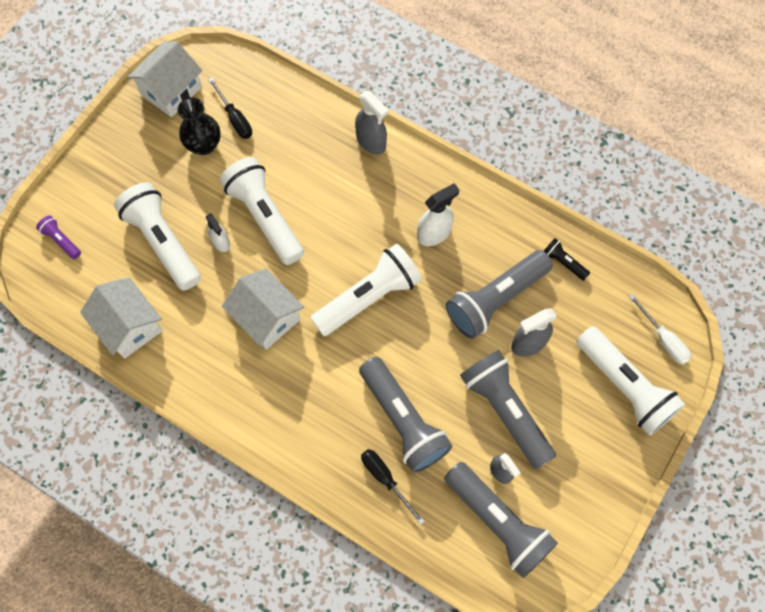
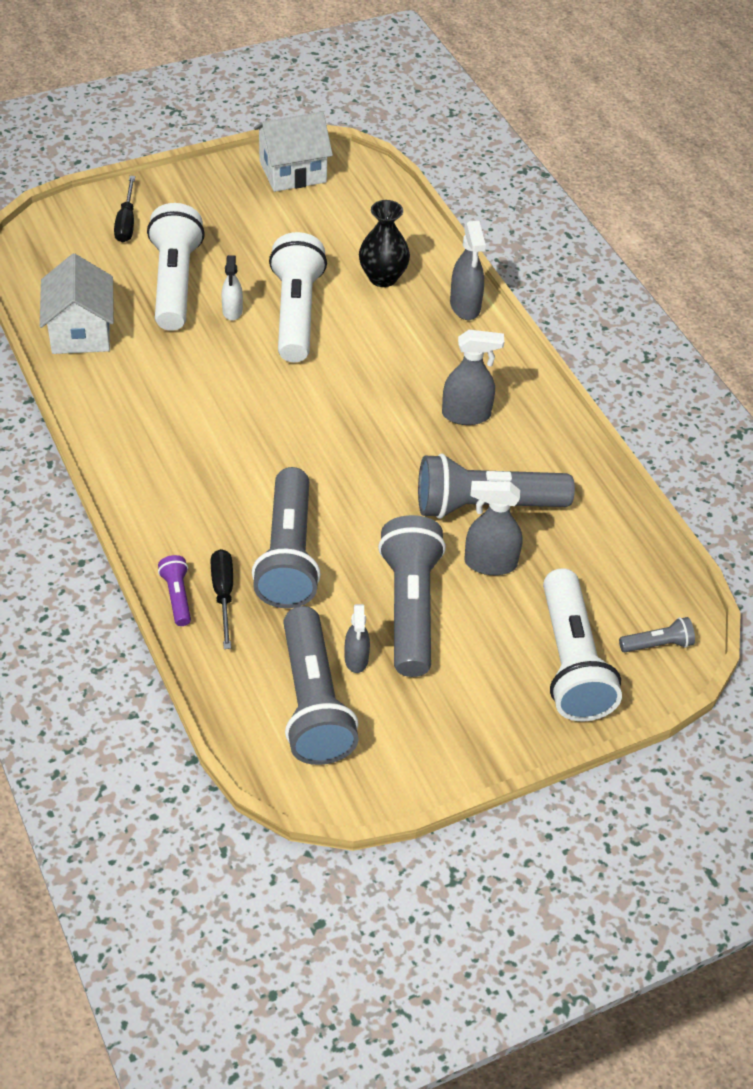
camera: 30 degrees right, 20 degrees down
purple flashlight [36,215,81,259] -> purple flashlight moved to [158,555,191,626]
black vase [178,98,221,155] -> black vase moved to [359,200,410,287]
black screwdriver [208,78,252,139] -> black screwdriver moved to [114,176,135,243]
white house [222,268,304,350] -> none
white flashlight [311,244,422,336] -> none
white spray bottle [417,183,459,246] -> grey spray bottle [442,330,504,425]
black flashlight [544,238,590,281] -> none
white screwdriver [629,294,691,365] -> grey flashlight [619,617,695,653]

